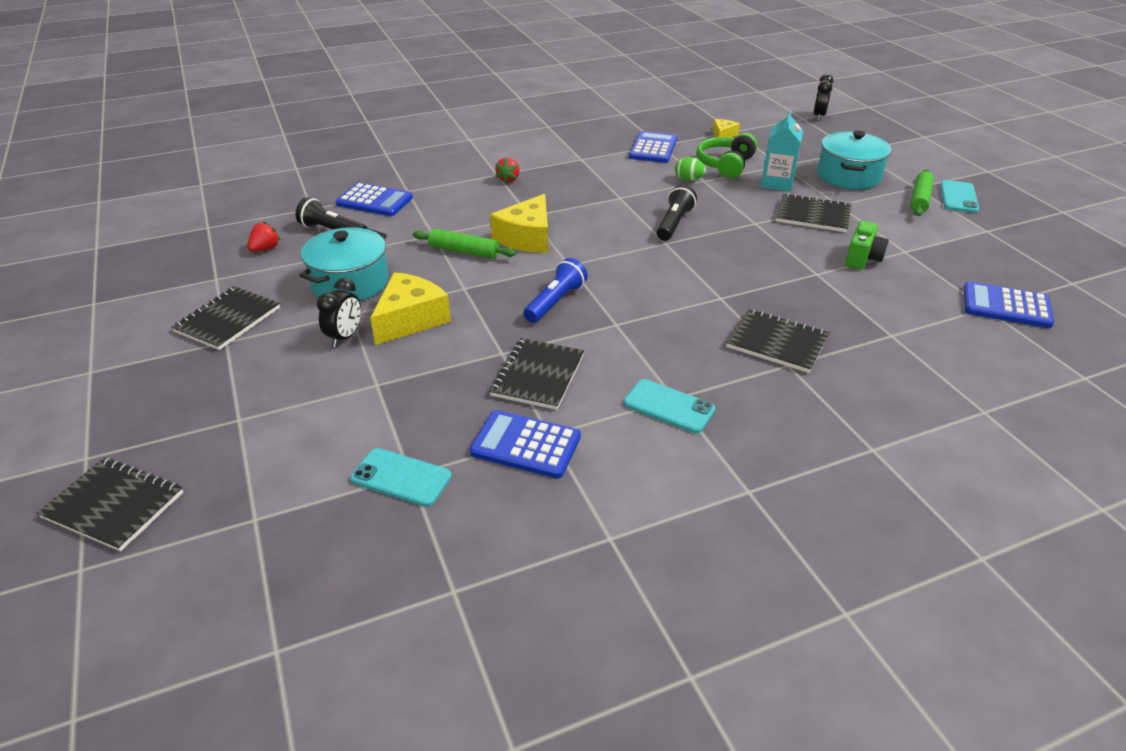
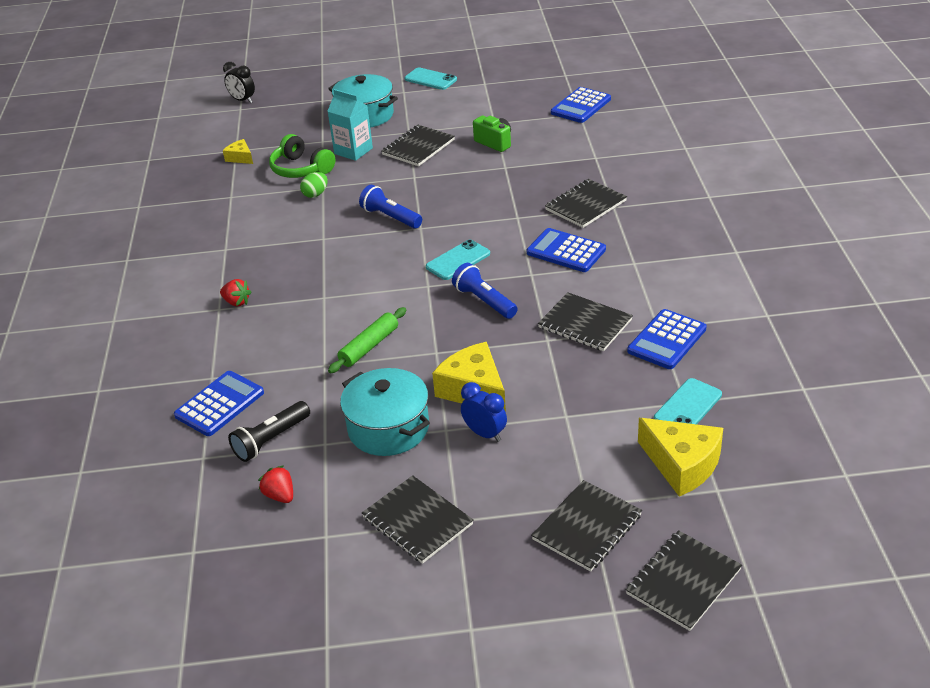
camera: 70 degrees left, 0 degrees up
black clock [316,278,361,347] -> blue clock [461,382,507,442]
yellow cheese [490,194,548,253] -> yellow cheese moved to [638,418,723,497]
turquoise phone [624,379,715,433] -> turquoise phone moved to [426,240,490,280]
blue calculator [629,131,677,163] -> blue calculator moved to [527,228,606,272]
black flashlight [657,185,697,241] -> blue flashlight [359,185,422,228]
green rolling pin [911,169,934,216] -> none
none -> black notebook [531,480,642,572]

